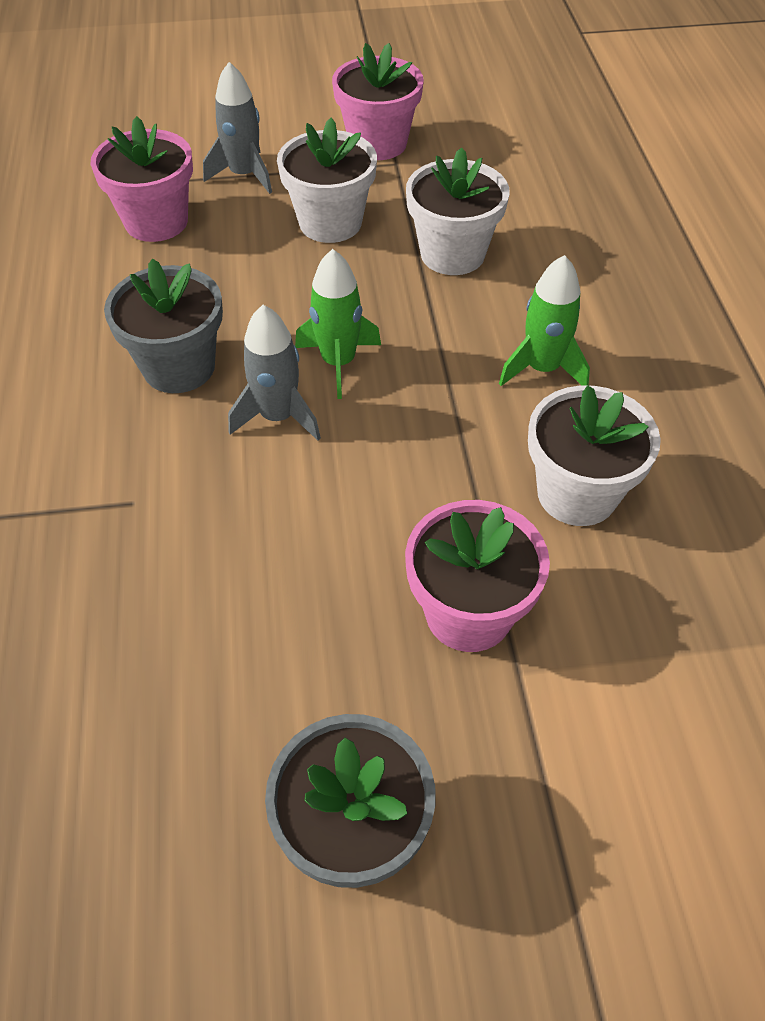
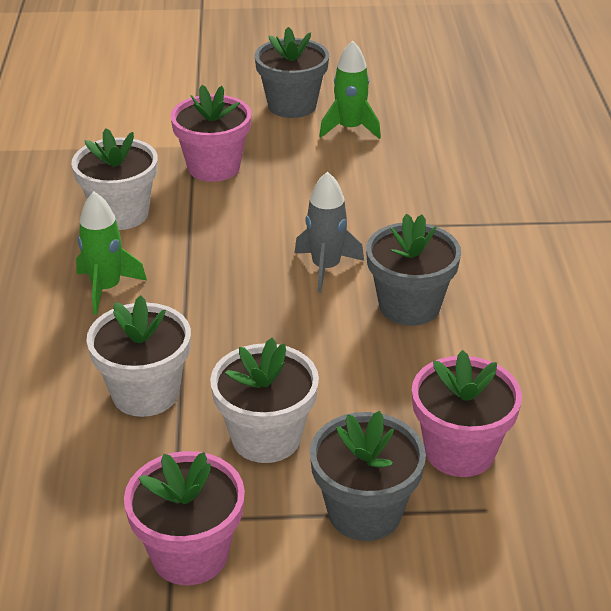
camera: 175 degrees left, 15 degrees down
grey rocket [203,62,272,194] -> grey flower pot [310,411,426,541]
green rocket [295,249,381,399] -> green rocket moved to [319,40,381,139]

